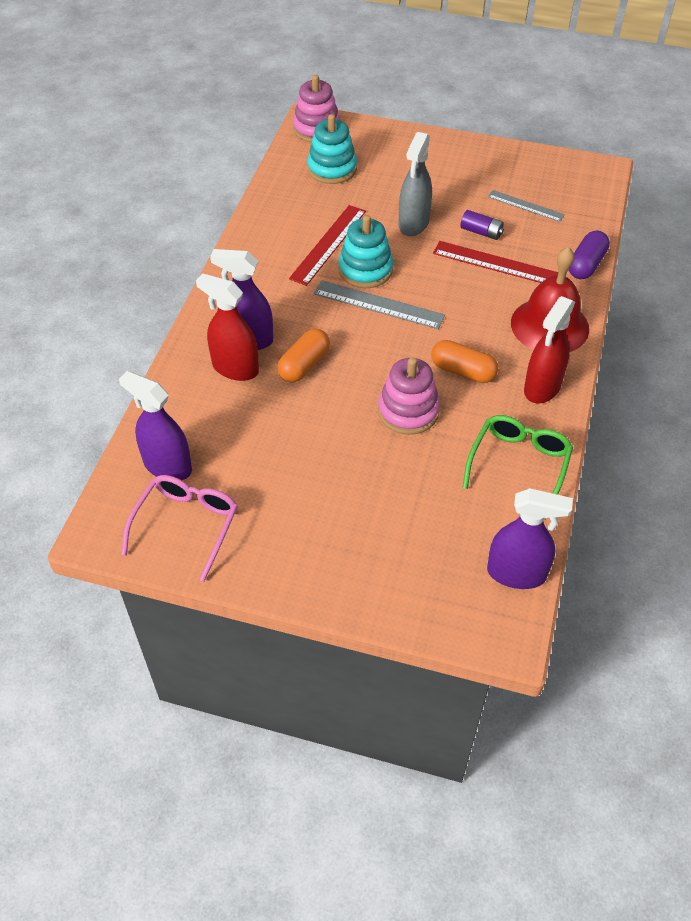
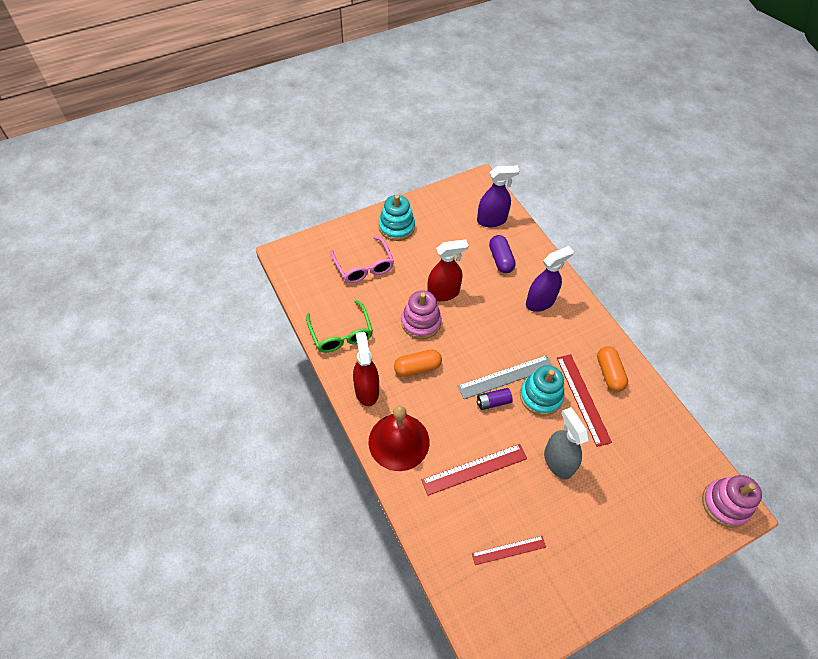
camera: 135 degrees right, 5 degrees up
pink glasses [122,475,238,582] -> pink glasses moved to [330,236,394,283]
red spray bottle [196,273,259,381] -> red spray bottle moved to [427,239,468,301]
orange capsule [277,329,330,383] -> orange capsule moved to [597,346,628,392]
turquoise stacking toy [307,114,357,184] -> turquoise stacking toy moved to [379,195,415,241]
purple battery [460,210,504,240] -> purple battery moved to [477,388,513,410]
purple spray bottle [487,488,573,589] -> none
grey ruler [488,190,565,222] -> red ruler [472,536,546,565]
purple capsule [569,231,610,279] -> purple capsule moved to [489,235,516,273]

